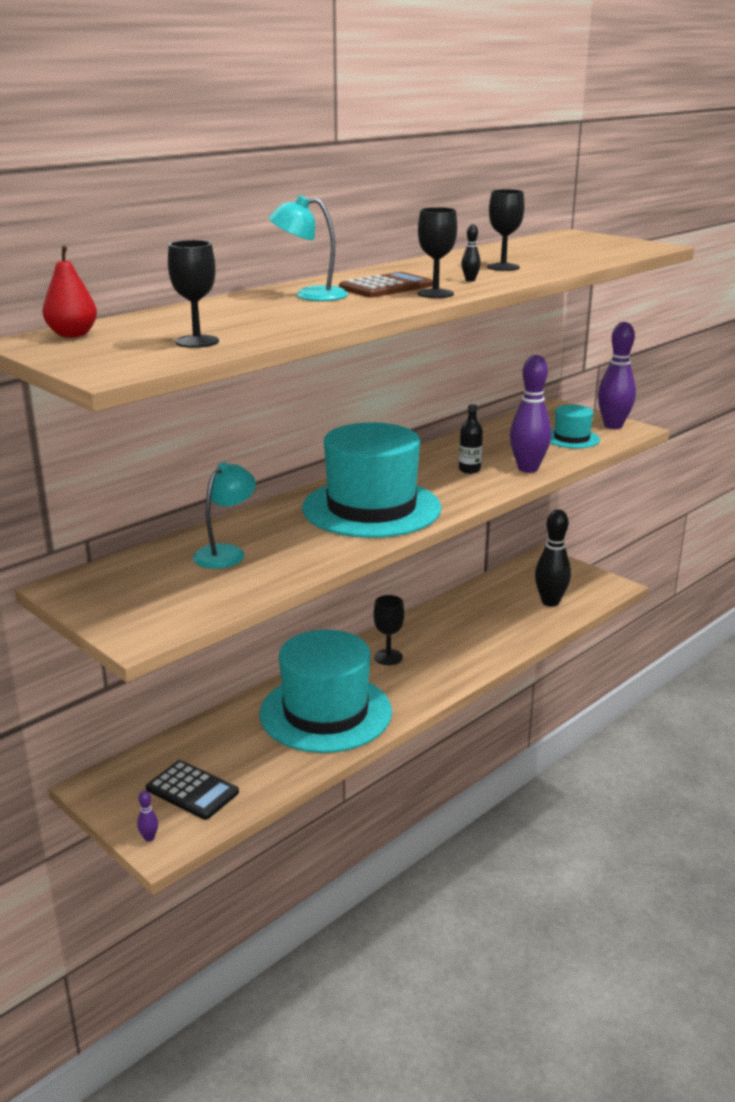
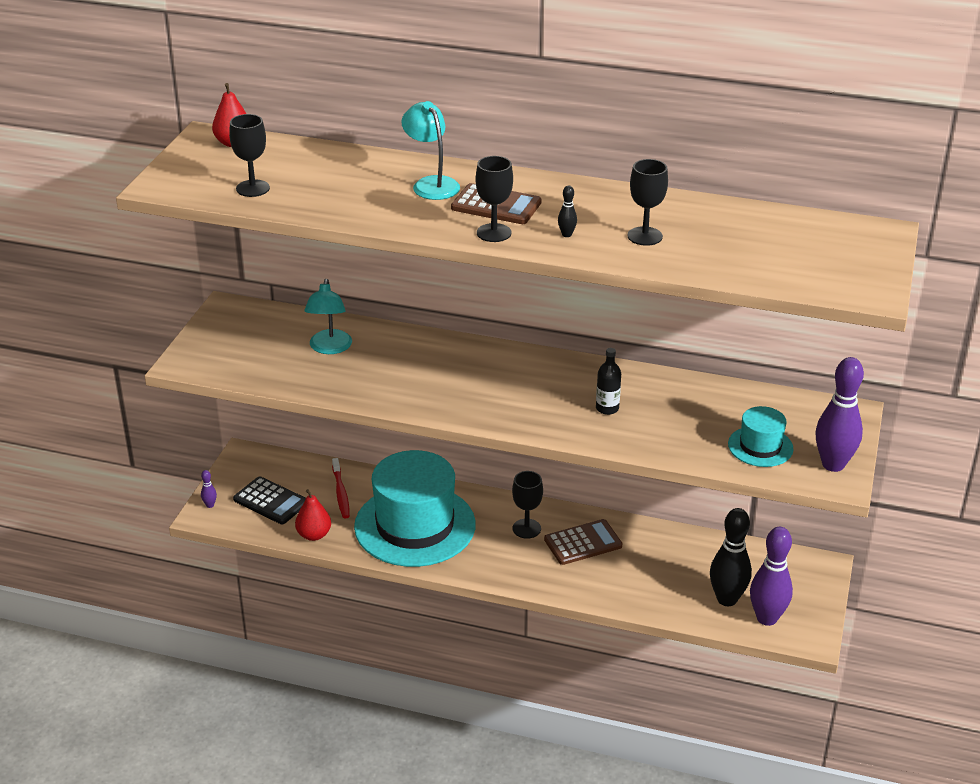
camera: 60 degrees right, 10 degrees up
black calculator [146,760,239,820] -> black calculator turned 60 degrees counterclockwise [233,476,306,524]
turquoise lamp [193,462,256,569] -> turquoise lamp turned 90 degrees clockwise [304,279,352,354]
turquoise hat [302,422,442,538] -> none
purple bowling pin [510,355,551,473] -> purple bowling pin moved to [750,527,793,626]
none -> red pear [295,489,331,541]
none -> red toothbrush [332,458,350,518]
none -> brown calculator [544,519,622,565]

